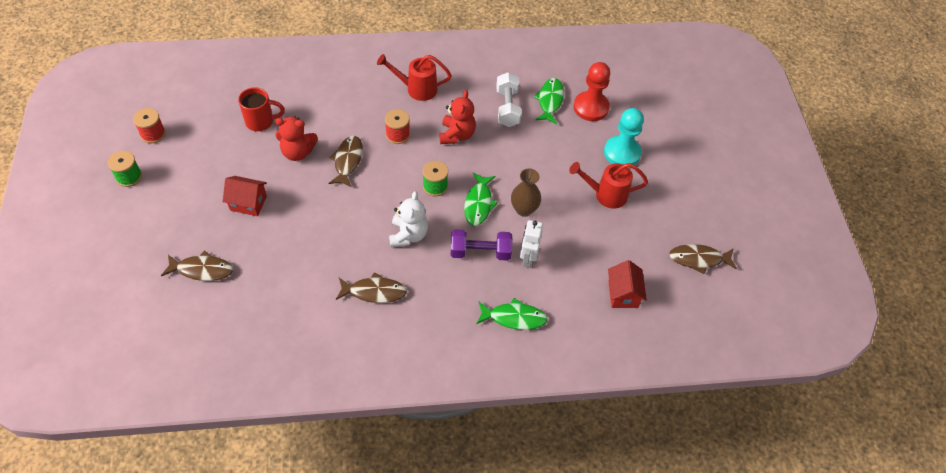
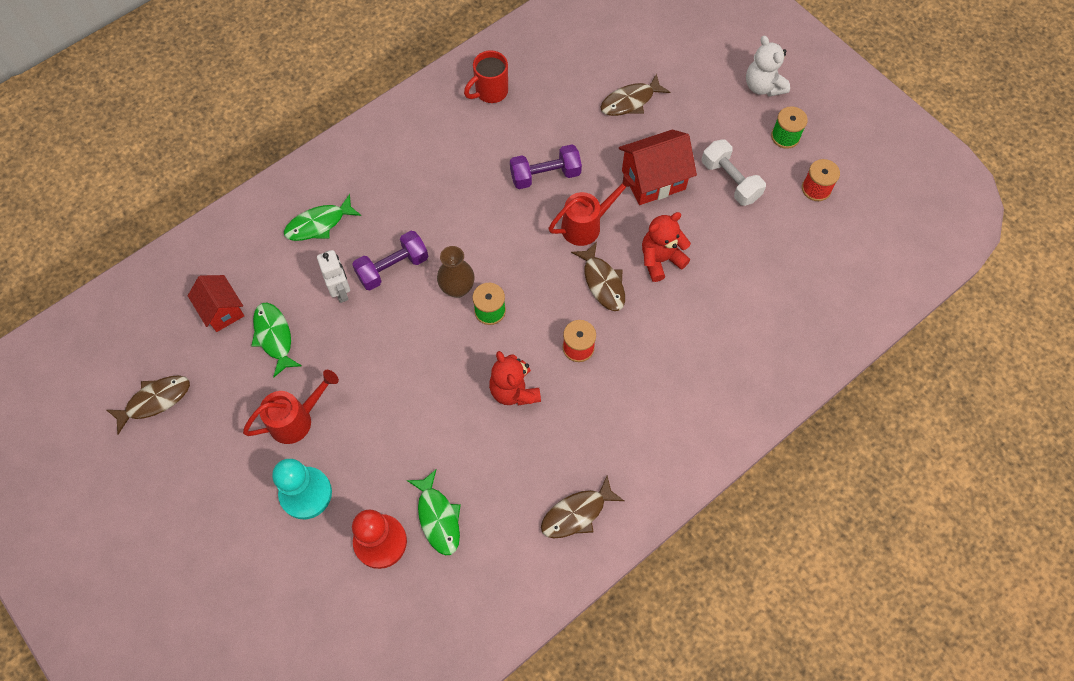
camera: 150 degrees right, 10 degrees up
red house [223,176,267,216] -> red house [619,129,697,205], size x1.50
red mug [238,87,285,131] -> red mug moved to [464,50,508,103]
brown fish [336,272,407,303] -> brown fish moved to [541,476,624,538]
red watering can [377,54,451,101] -> red watering can moved to [548,174,635,246]
white teddy bear [389,191,428,247] -> white teddy bear moved to [746,35,790,97]
green fish [464,173,498,226] -> green fish moved to [251,303,302,378]
white dumbbell [496,72,521,127] -> white dumbbell moved to [702,139,766,206]
brown vase [511,169,541,217] -> brown vase moved to [437,246,475,298]
none -> purple dumbbell [510,144,582,189]

